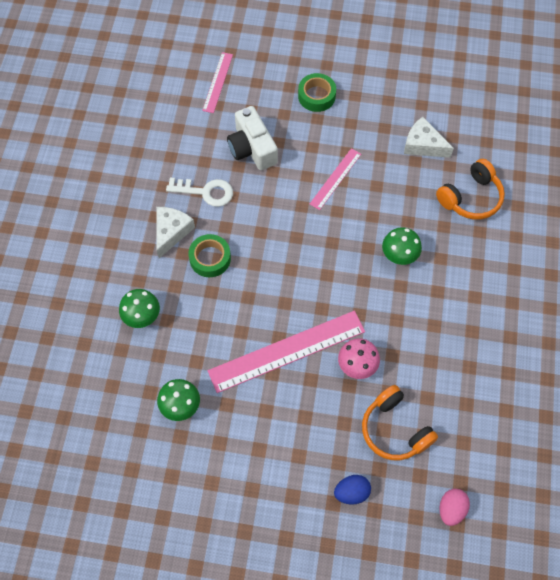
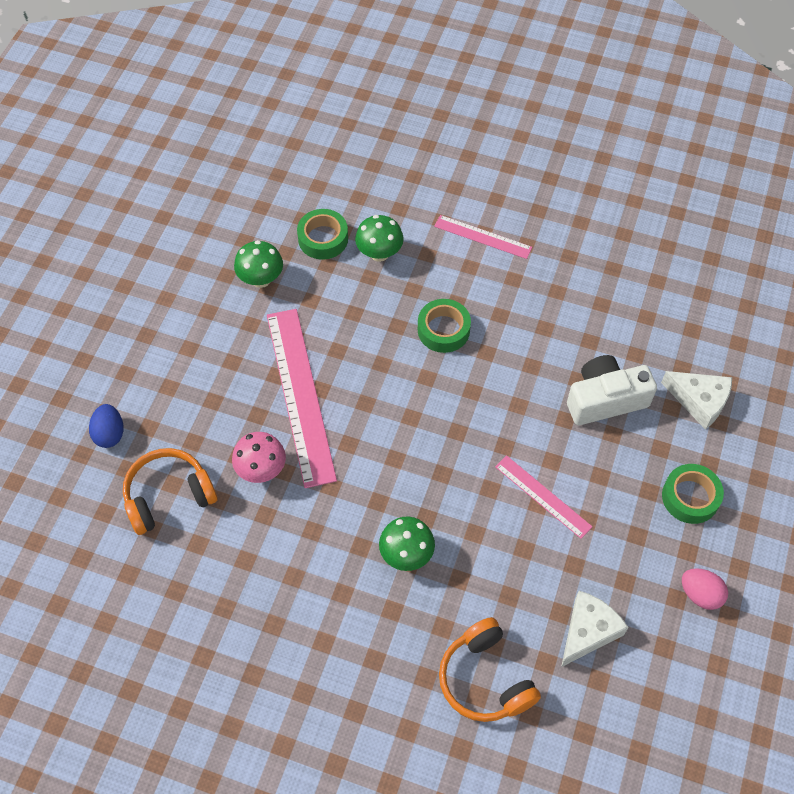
camera: 100 degrees right, 5 degrees down
white cheese [156,207,195,258] -> white cheese moved to [661,371,732,430]
white key [166,177,233,207] -> none
pink ruler [202,52,233,113] -> pink ruler moved to [434,215,532,259]
pink egg [440,489,470,526] -> pink egg moved to [682,568,728,610]
none -> green tape [297,209,348,260]

